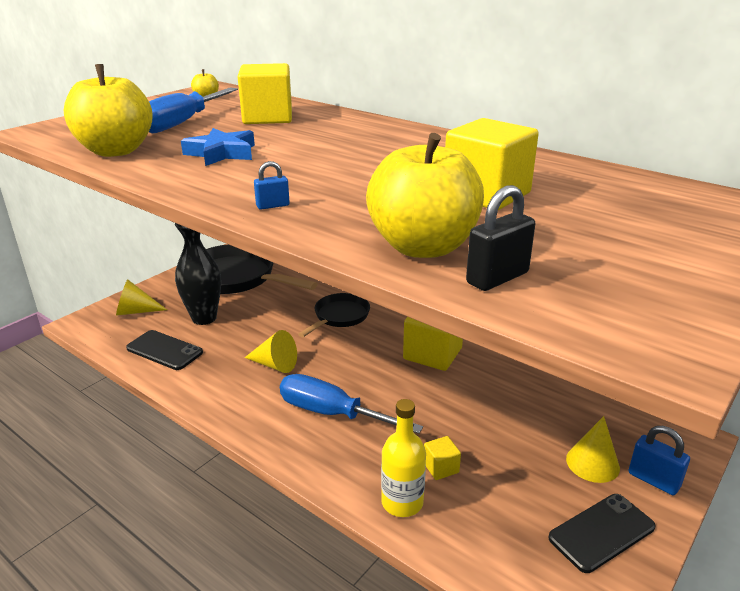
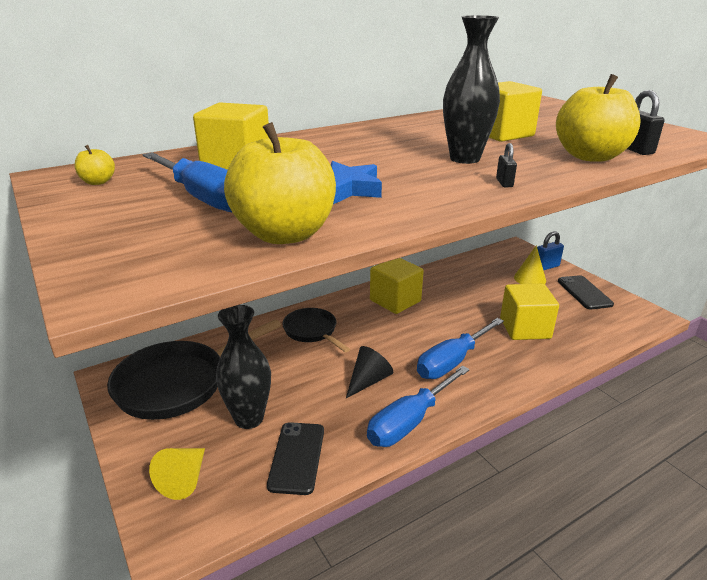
camera: 70 degrees left, 0 degrees up
black phone [126,330,203,370] -> black phone turned 45 degrees counterclockwise [267,422,324,495]
yellow cone [244,330,297,373] -> black cone [346,346,393,398]
blue padlock [254,161,290,210] -> black padlock [496,143,517,187]
yellow bottle [381,399,426,517] -> none
yellow cube [424,436,461,480] -> yellow cube [500,284,559,340], size x2.13
none -> blue screwdriver [367,365,470,447]
none -> black vase [443,15,500,164]

